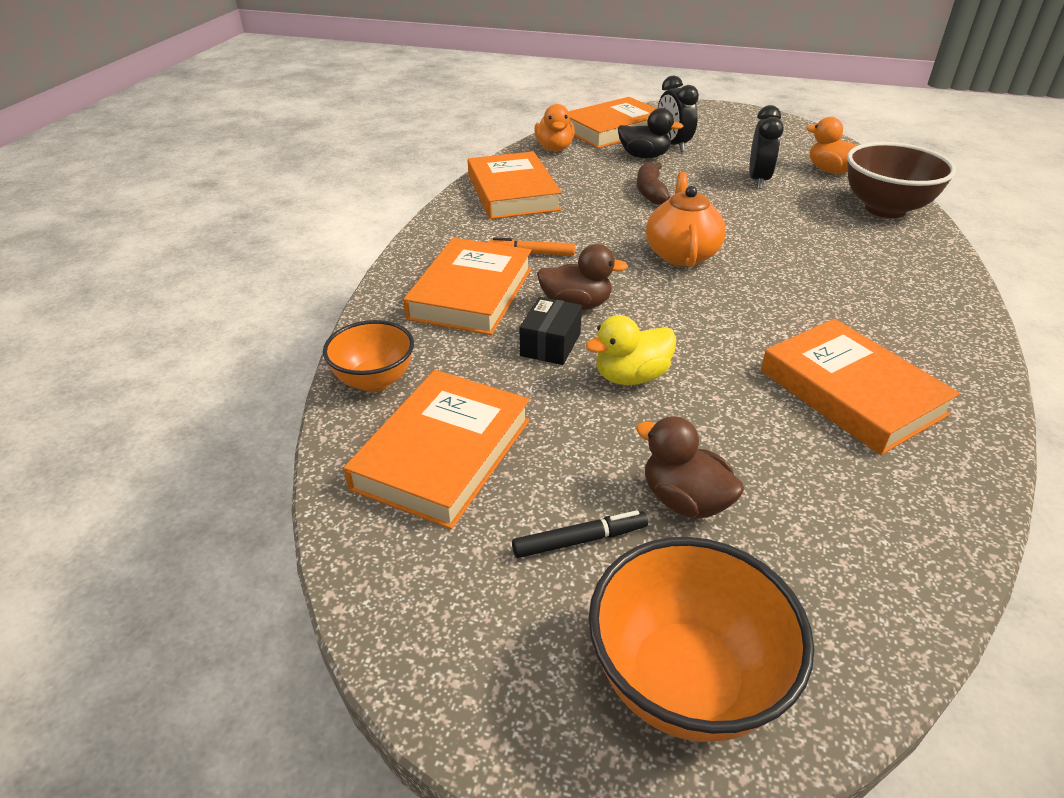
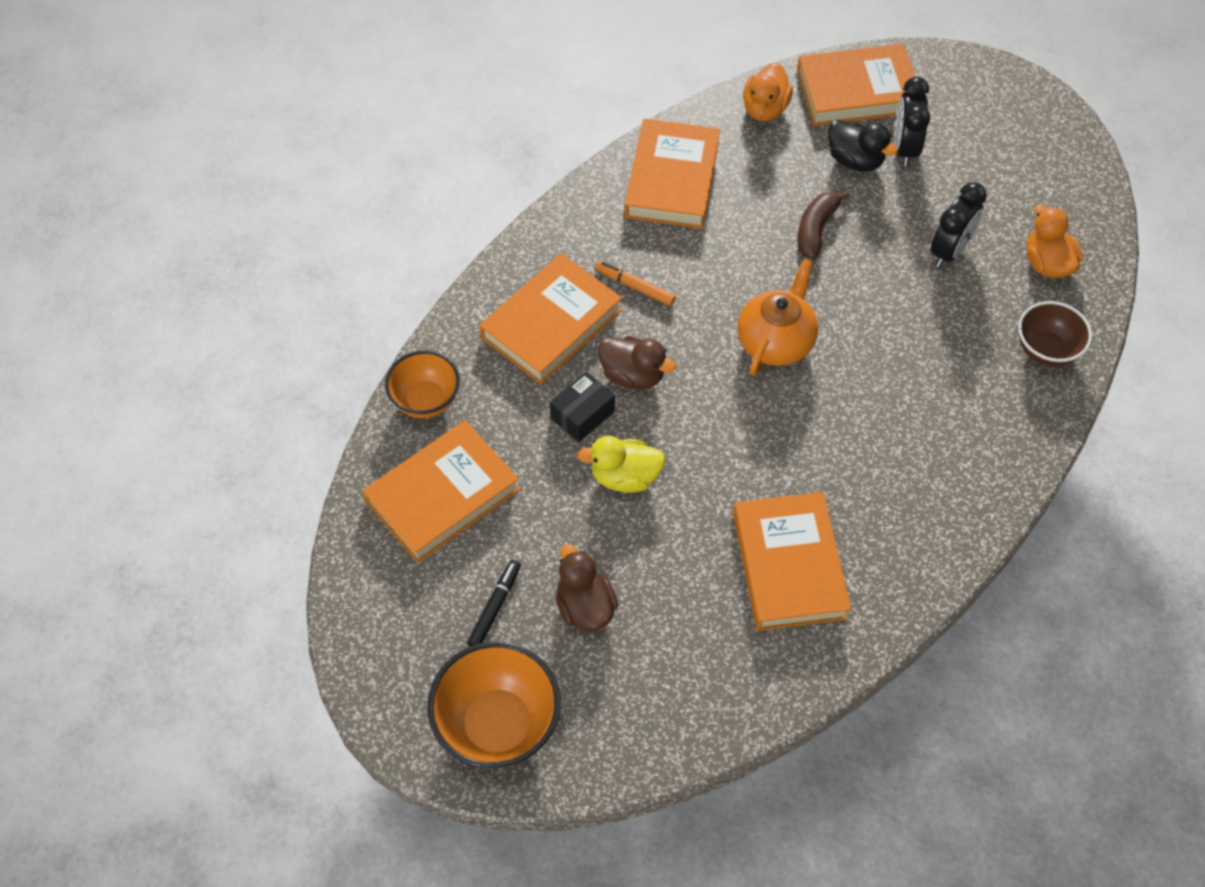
camera: 25 degrees right, 20 degrees up
black marker [512,510,648,558] -> black marker turned 75 degrees counterclockwise [467,560,521,646]
brown bowl [847,142,956,218] -> brown bowl [1018,301,1092,367], size x0.64

